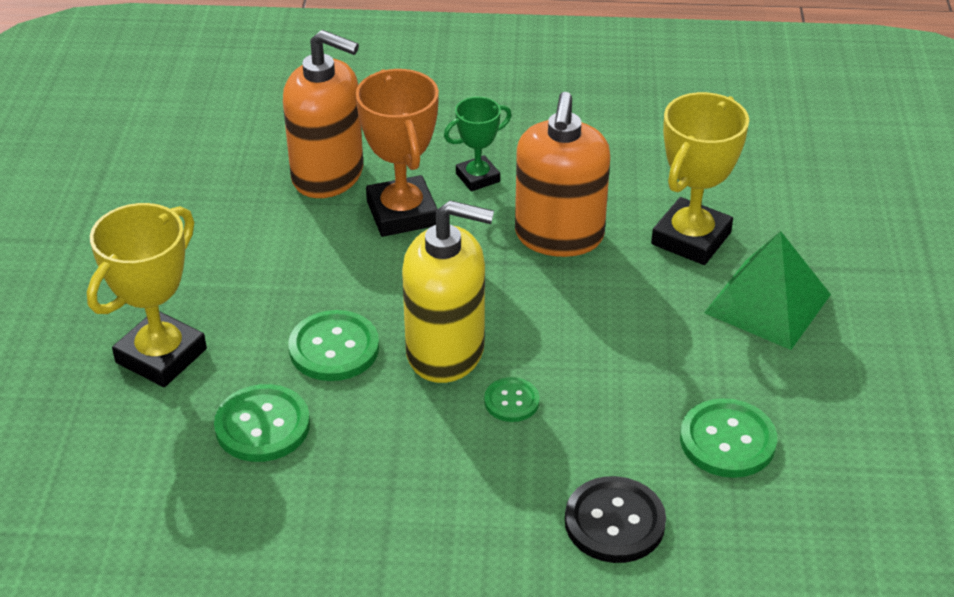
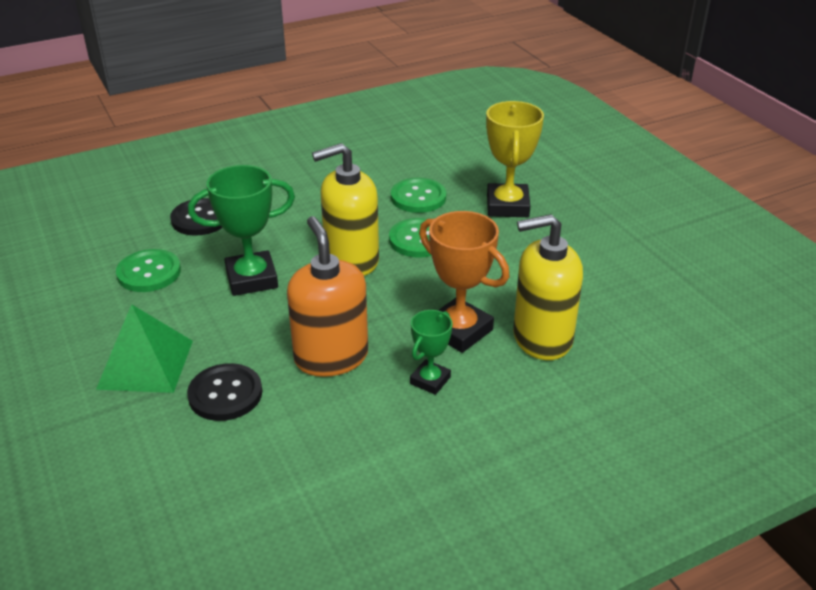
camera: 150 degrees right, 5 degrees down
orange soap dispenser [283,30,363,198] -> yellow soap dispenser [513,214,583,360]
green button [484,377,540,422] -> none
yellow trophy [651,92,749,265] -> black button [187,363,262,421]
none -> green trophy [188,165,295,296]

